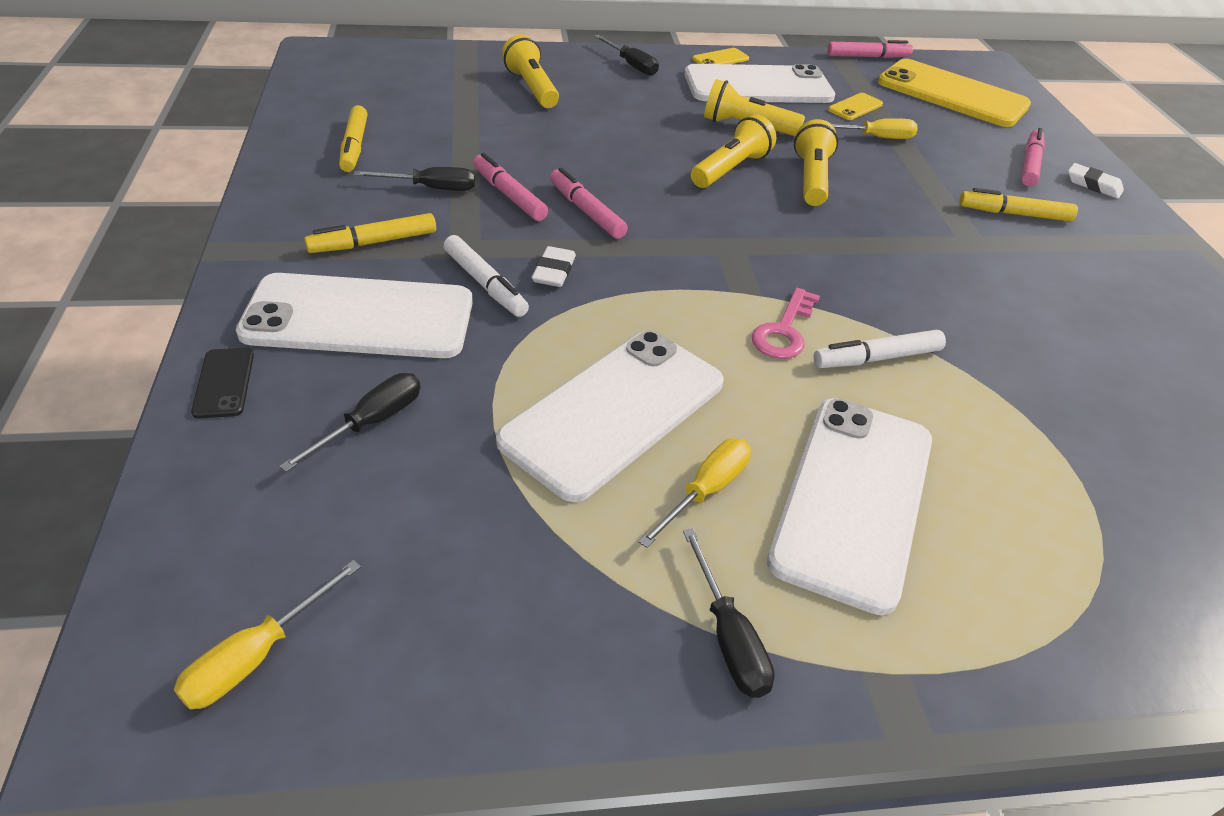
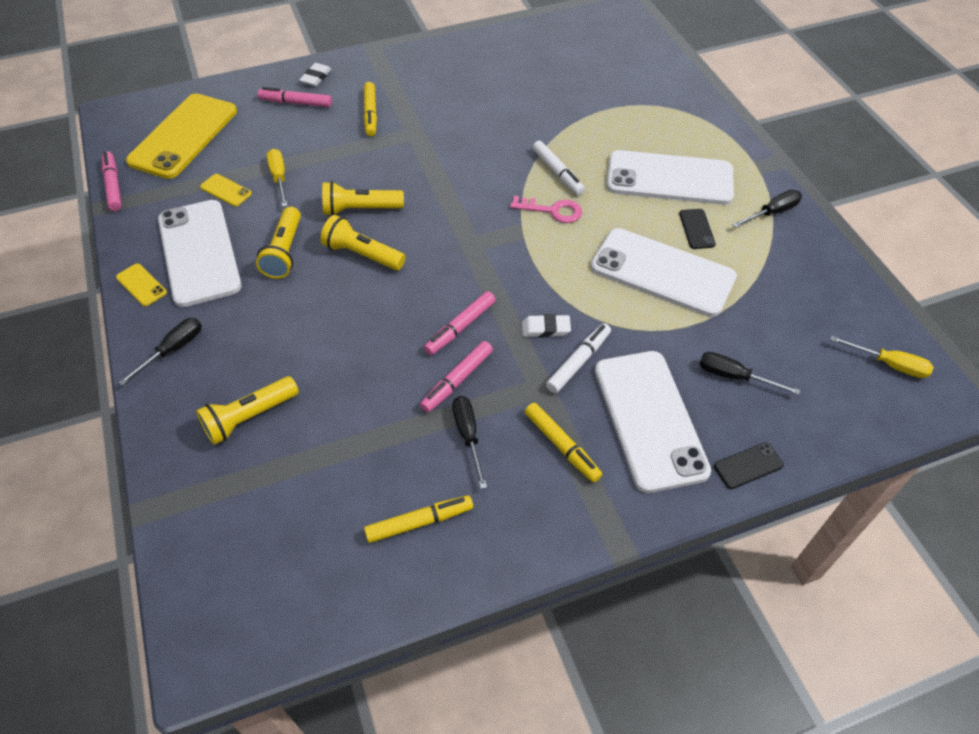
camera: 100 degrees left, 10 degrees up
yellow screwdriver [638,438,751,548] -> black phone [679,209,716,249]

